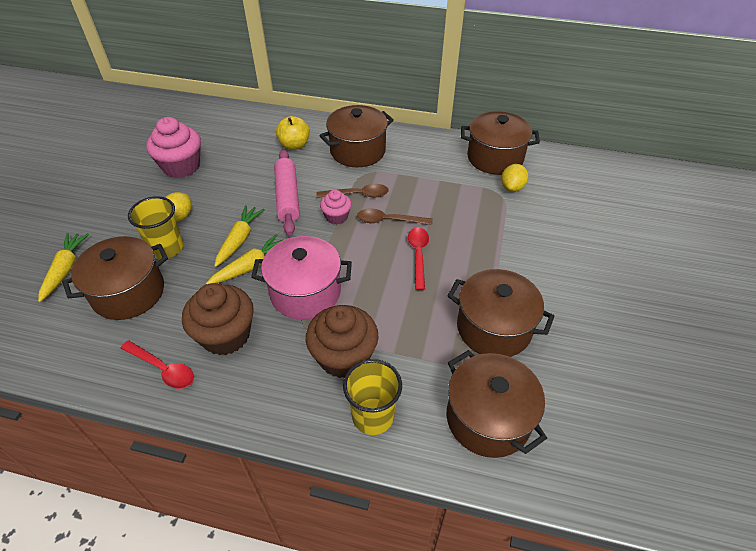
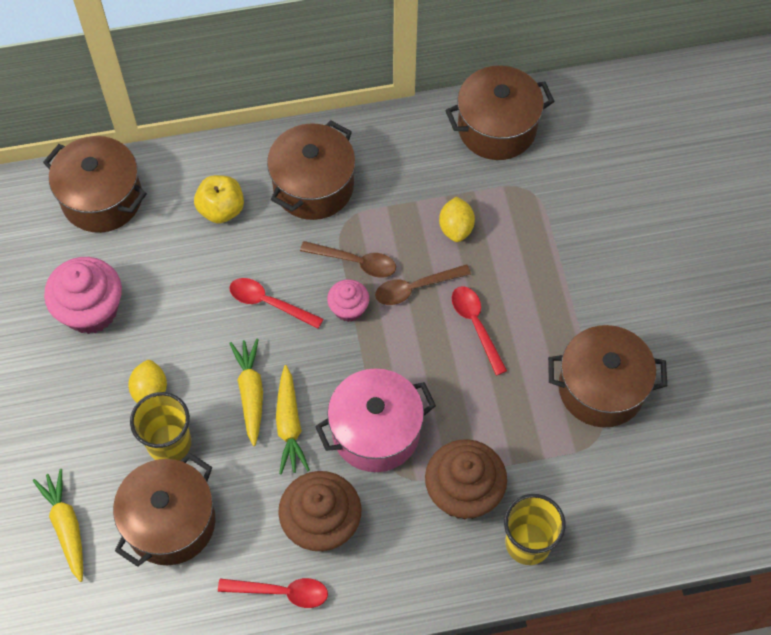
camera: 25 degrees left, 15 degrees up
yellow carrot [206,234,283,284] -> yellow carrot turned 150 degrees clockwise [276,365,310,475]
pink rolling pin [274,150,300,235] -> red spoon [229,278,323,329]
brown spoon [316,184,389,198] -> brown spoon turned 45 degrees clockwise [300,241,396,278]
brown pot [447,350,547,458] -> brown pot moved to [43,136,147,233]
yellow lemon [501,164,528,192] -> yellow lemon moved to [439,196,475,242]

